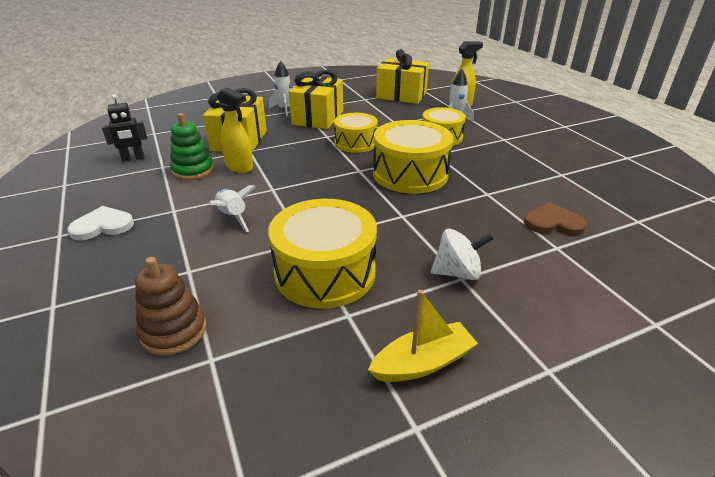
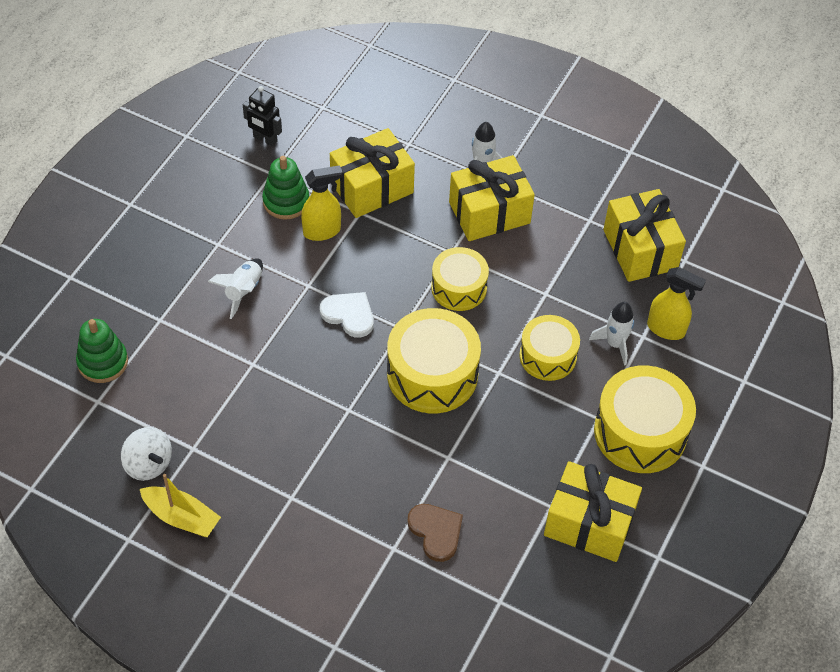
camera: 50 degrees right, 20 degrees up
white heart [67,206,134,240] -> white heart moved to [320,292,374,337]
brown stacking toy [135,257,207,356] -> green stacking toy [76,319,128,383]
yellow spray bottle [217,88,253,173] -> yellow spray bottle turned 105 degrees counterclockwise [301,165,343,241]
yellow drum [268,199,377,309] -> yellow drum moved to [594,365,696,473]
white spinning top [431,229,493,280] -> white spinning top moved to [121,427,172,481]
none -> yellow gift [544,461,642,562]

